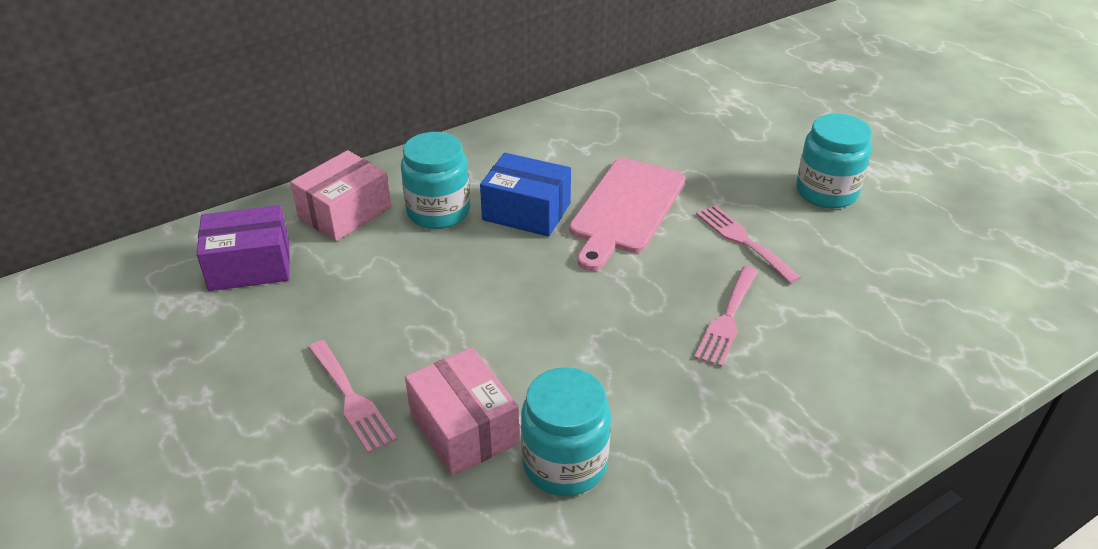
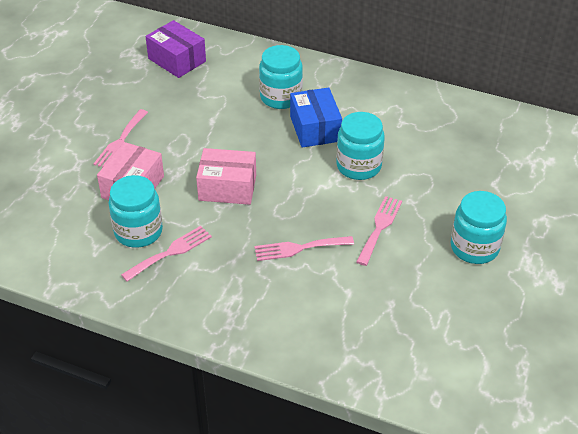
camera: 55 degrees right, 5 degrees up
pink box [290,150,391,241] -> pink box moved to [196,148,256,205]
pink cutting board [569,158,685,271] -> turquoise jar [336,112,385,180]
none -> pink fork [121,226,212,282]

